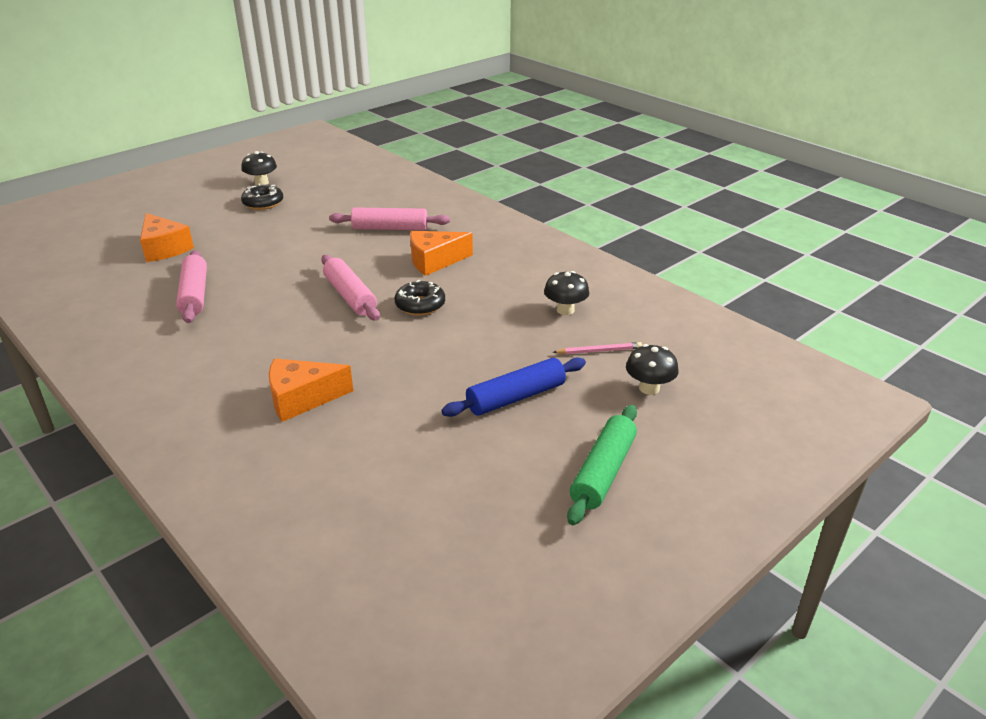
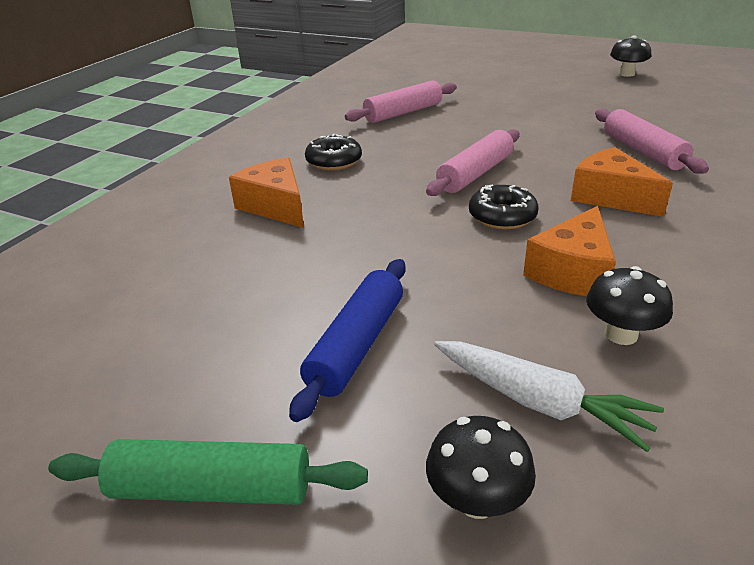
camera: 70 degrees right, 0 degrees up
orange cheese [140,213,194,262] -> orange cheese moved to [523,206,616,296]
black donut [241,184,284,210] -> black donut moved to [305,134,362,170]
blue rolling pin [441,357,586,417] -> blue rolling pin turned 75 degrees clockwise [289,259,406,422]
pink pencil [553,342,642,354] -> white carrot [435,341,664,452]

